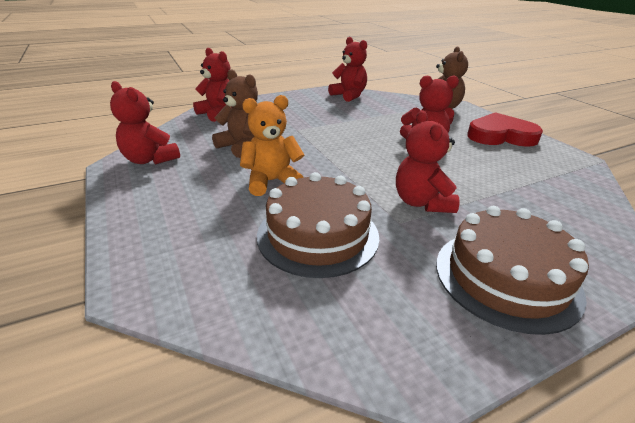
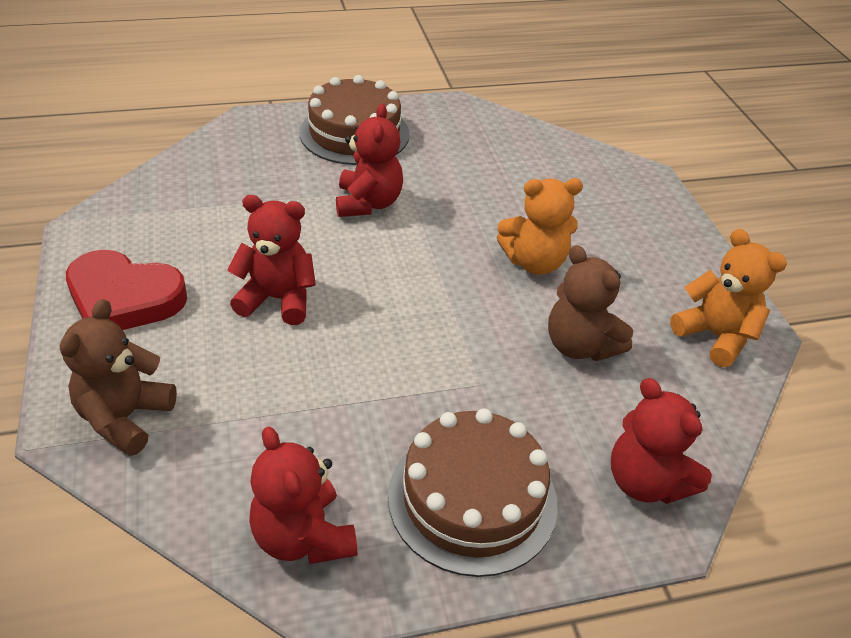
camera: 170 degrees left, 10 degrees up
red teddy bear [110,81,180,165] -> orange teddy bear [670,229,787,367]
brown cake [257,172,379,278] -> brown cake moved to [388,408,558,577]

